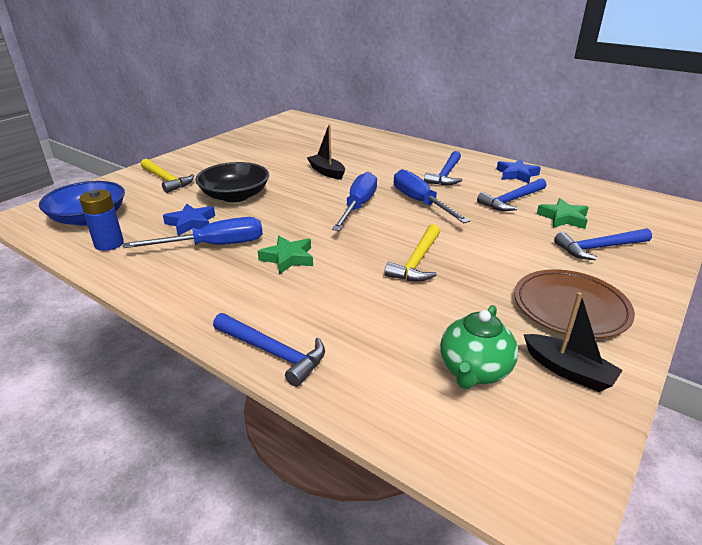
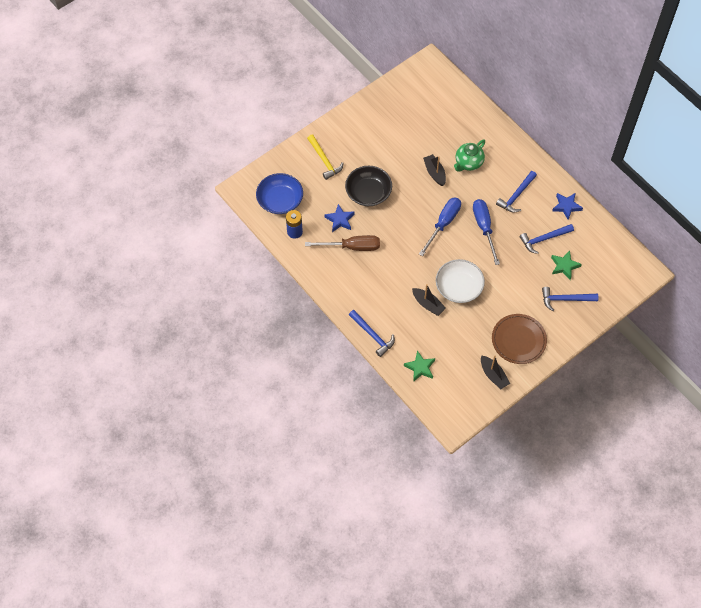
camera: 15 degrees right, 30 degrees up
blue screwdriver [123,217,263,248] -> brown screwdriver [305,235,380,251]
green star [258,236,313,275] -> green star moved to [404,351,435,382]
yellow hammer [384,224,440,282] -> white bowl [436,259,485,303]
green teapot [440,305,518,390] -> green teapot moved to [454,140,485,172]
none -> black boat [412,284,446,316]

